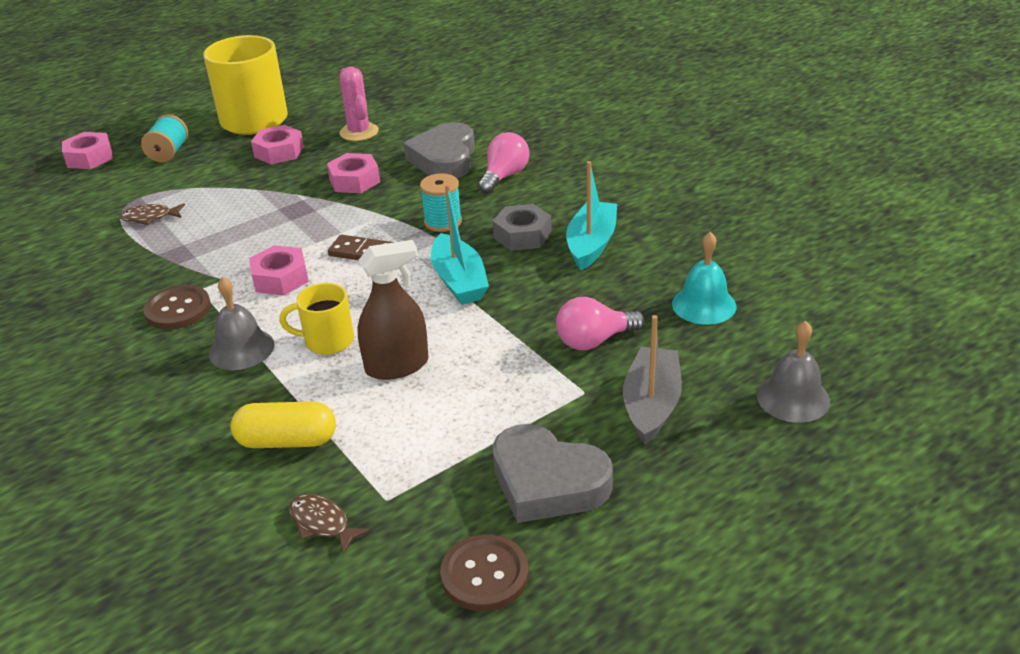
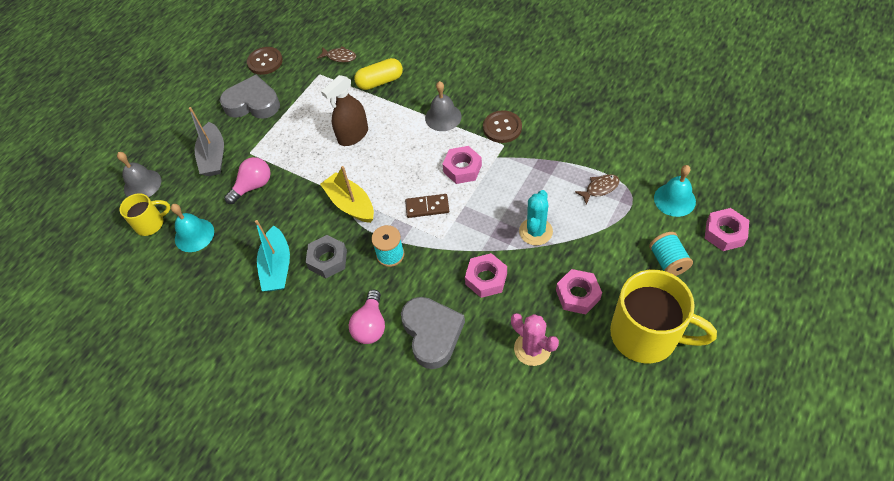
camera: 160 degrees right, 20 degrees up
yellow mug [279,283,354,355] -> yellow mug moved to [119,193,170,236]
turquoise boat [431,184,489,305] -> yellow boat [320,166,374,223]
none -> turquoise cactus [519,190,553,245]
none -> turquoise bell [654,165,696,217]

